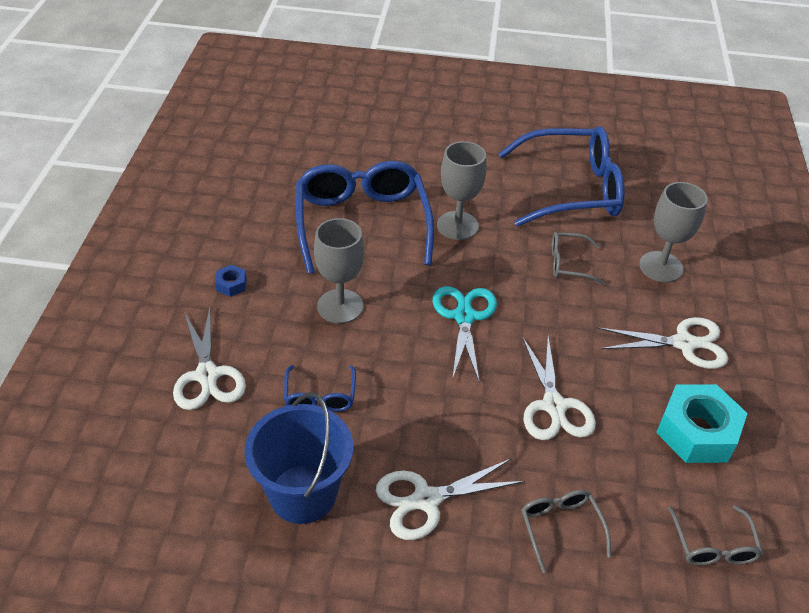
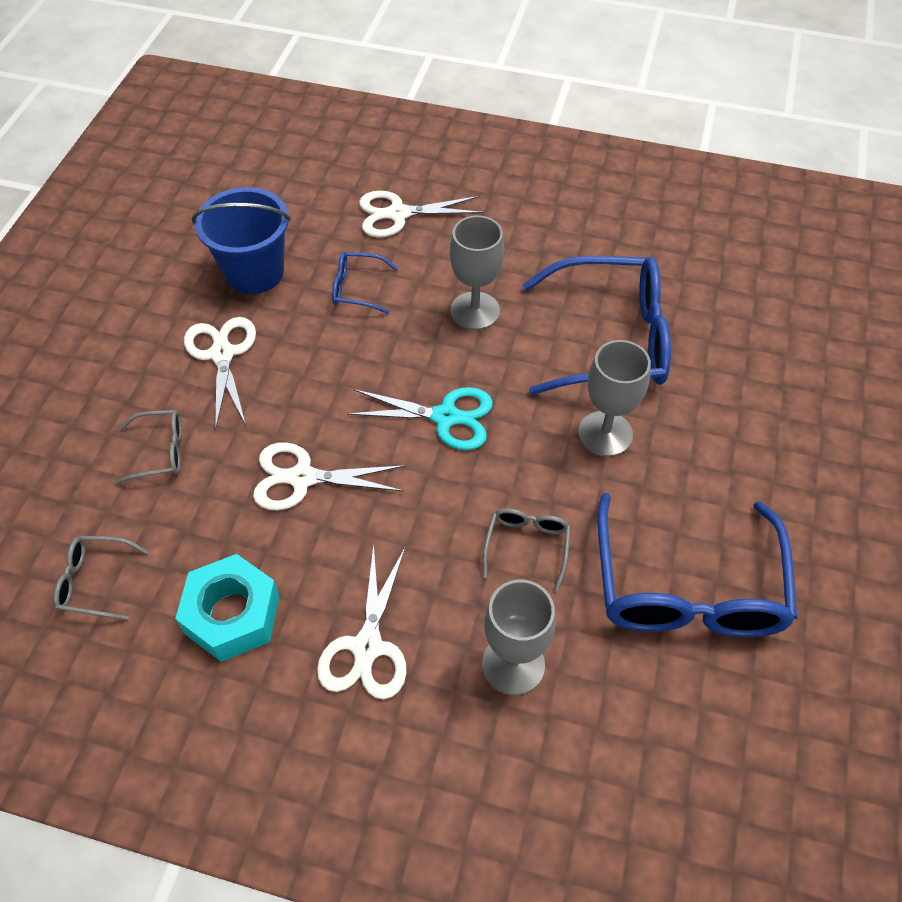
camera: 100 degrees right, 10 degrees up
blue nut [215,265,247,297] -> none

